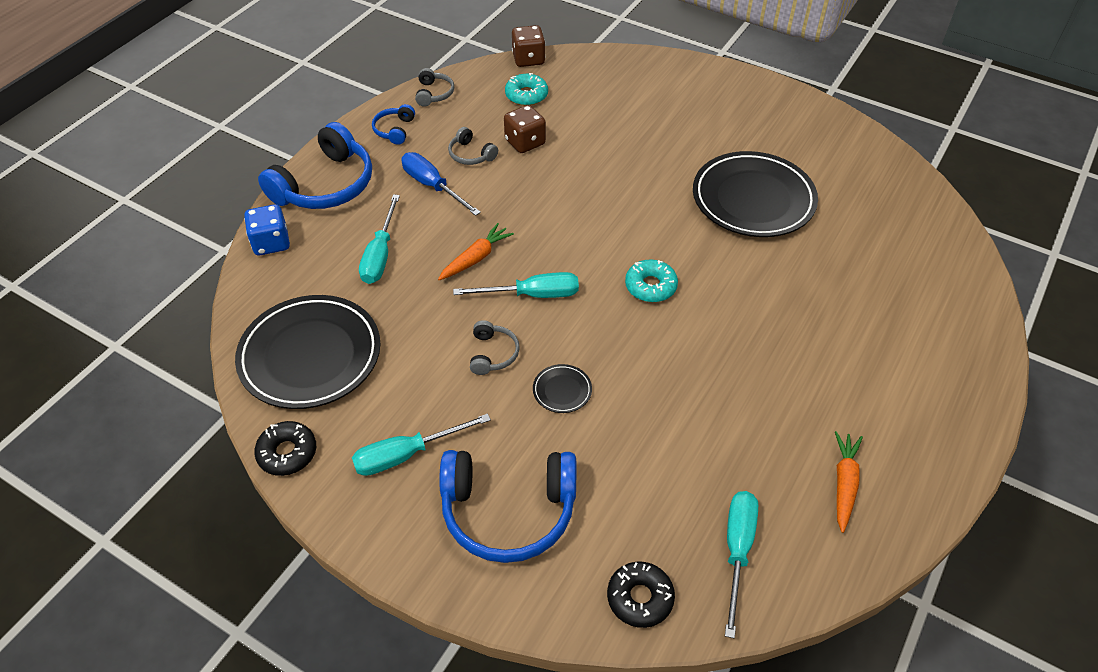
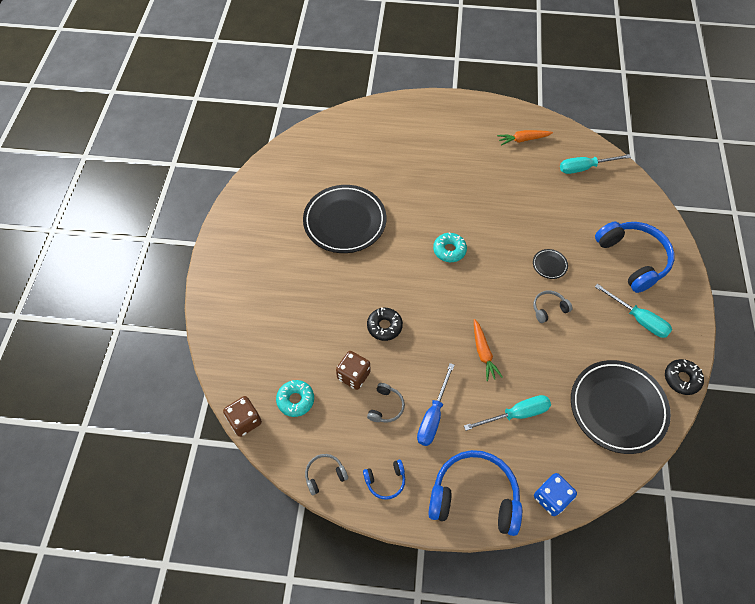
camera: 115 degrees left, 10 degrees up
orange carrot [438,223,514,280] -> orange carrot turned 120 degrees counterclockwise [474,319,503,381]
turquoise screwdriver [453,272,579,298] -> none
black donut [607,562,675,628] -> black donut moved to [367,308,403,341]

